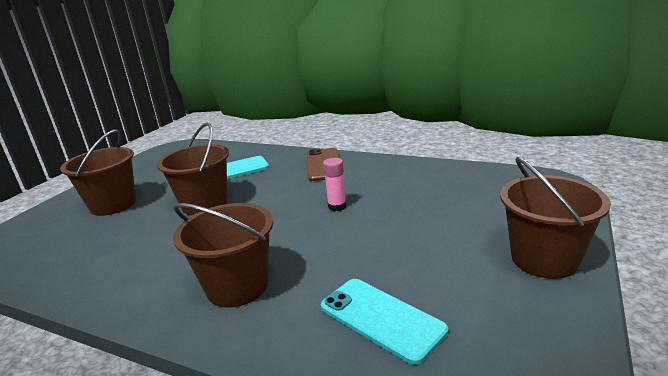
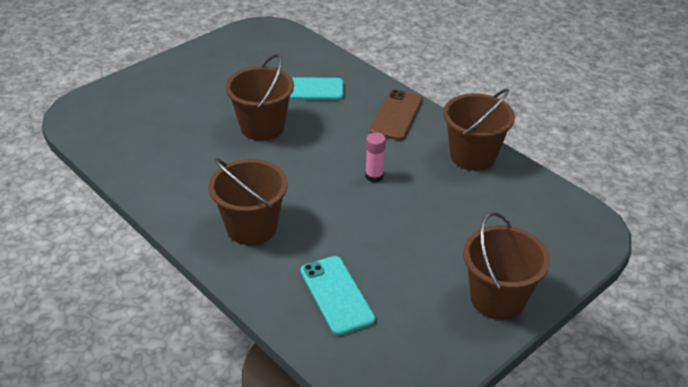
camera: 20 degrees right, 15 degrees up
brown bucket [60,129,136,216] -> brown bucket moved to [443,89,515,171]

